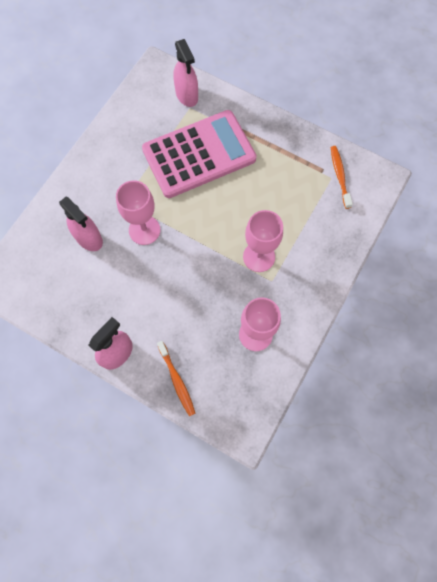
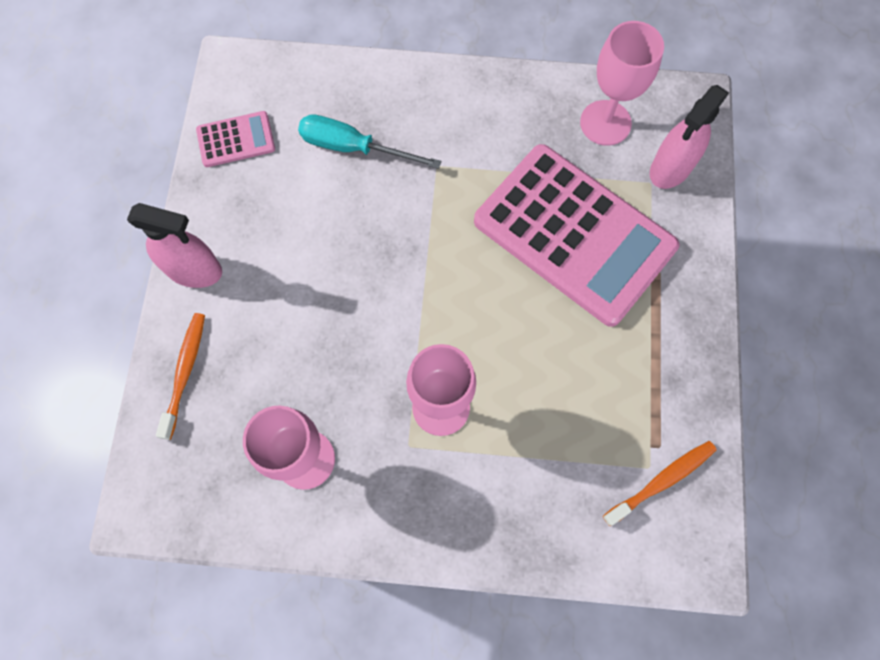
camera: 65 degrees right, 0 degrees up
pink spray bottle [59,197,103,251] -> turquoise screwdriver [298,114,441,169]
pink goblet [116,180,160,245] -> pink goblet moved to [580,21,664,146]
orange toothbrush [157,341,195,416] -> orange toothbrush turned 150 degrees clockwise [156,313,205,440]
none -> pink calculator [196,111,275,167]

